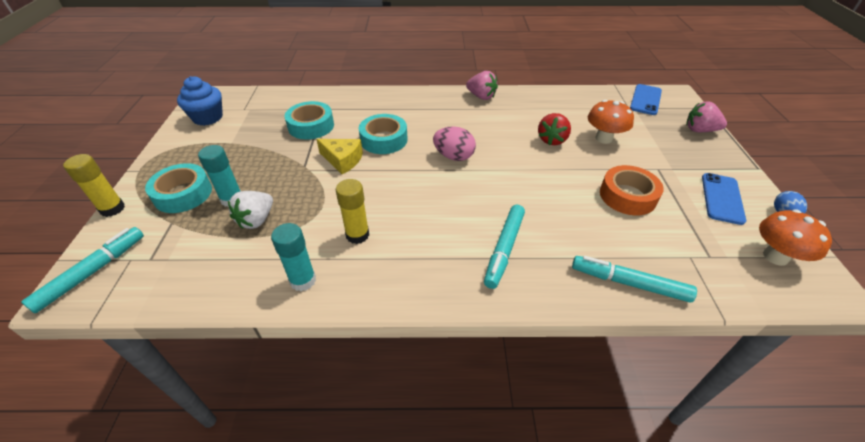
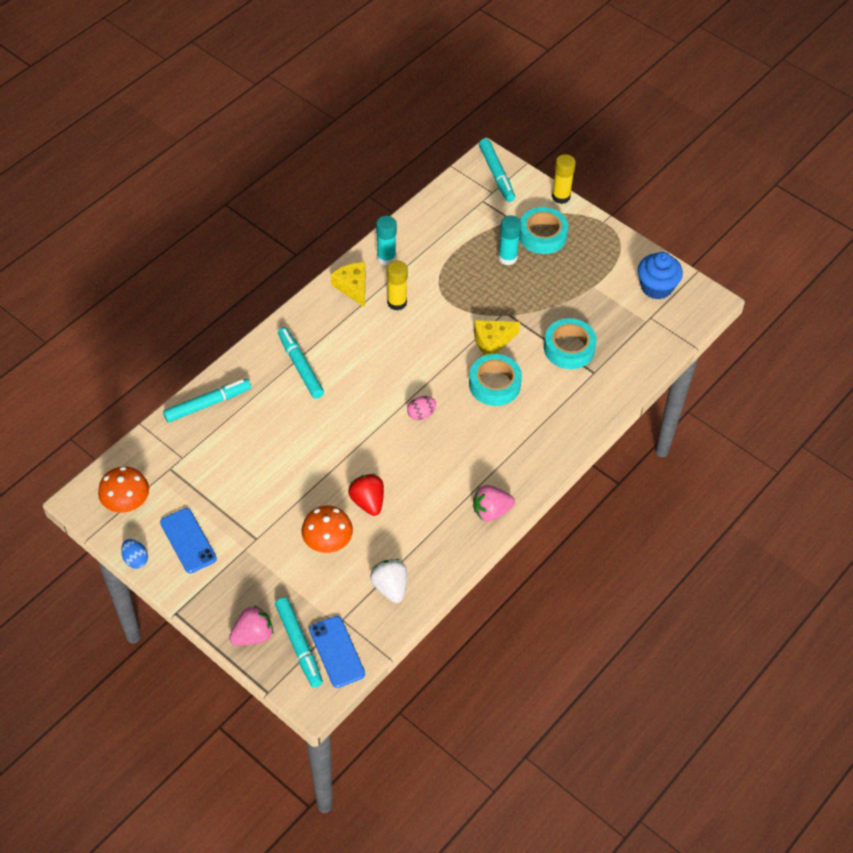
camera: 130 degrees right, 10 degrees up
white strawberry [228,191,273,229] -> white strawberry moved to [370,559,407,603]
pink egg [433,126,476,161] -> pink egg [407,396,436,420], size x0.66
orange tape [600,165,664,215] -> none
none -> turquoise marker [275,597,323,688]
none -> yellow cheese [331,262,365,307]

